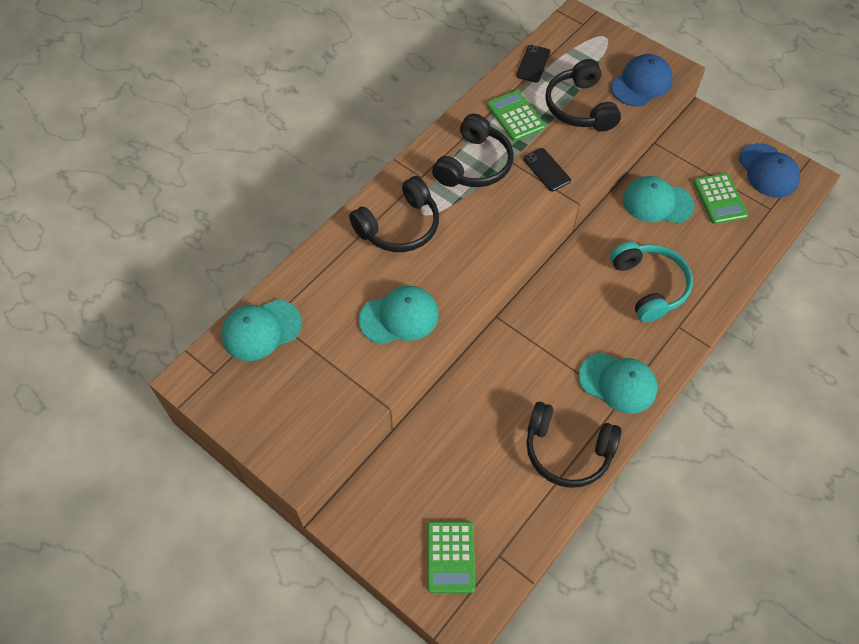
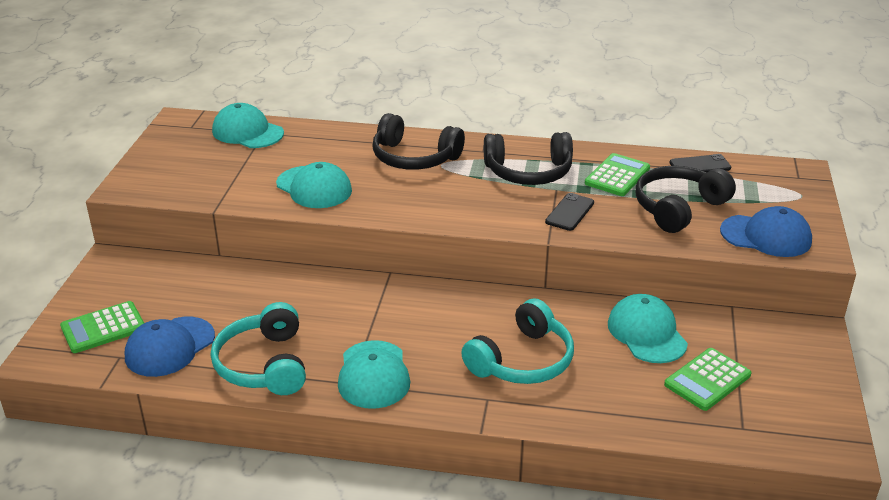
camera: 60 degrees right, 25 degrees down
black headphones [526,402,622,488] -> turquoise headphones [211,302,306,395]
blue cap [739,143,800,197] -> blue cap moved to [125,317,215,377]

